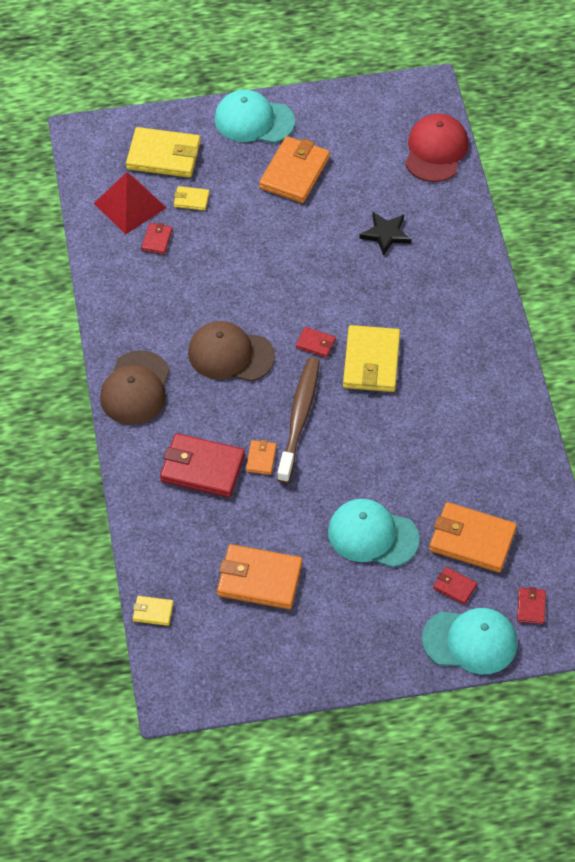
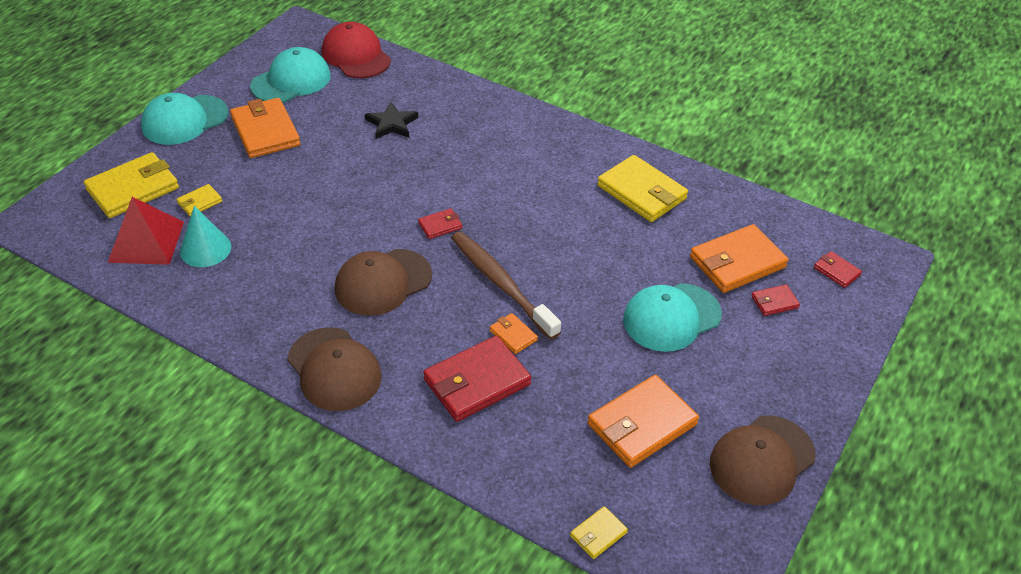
camera: 50 degrees left, 10 degrees down
red wallet [141,223,172,254] -> turquoise cone [180,206,231,267]
yellow wallet [343,325,400,392] -> yellow wallet moved to [597,155,688,222]
turquoise cap [422,608,517,675] -> turquoise cap moved to [250,47,331,103]
none -> brown cap [710,415,816,505]

